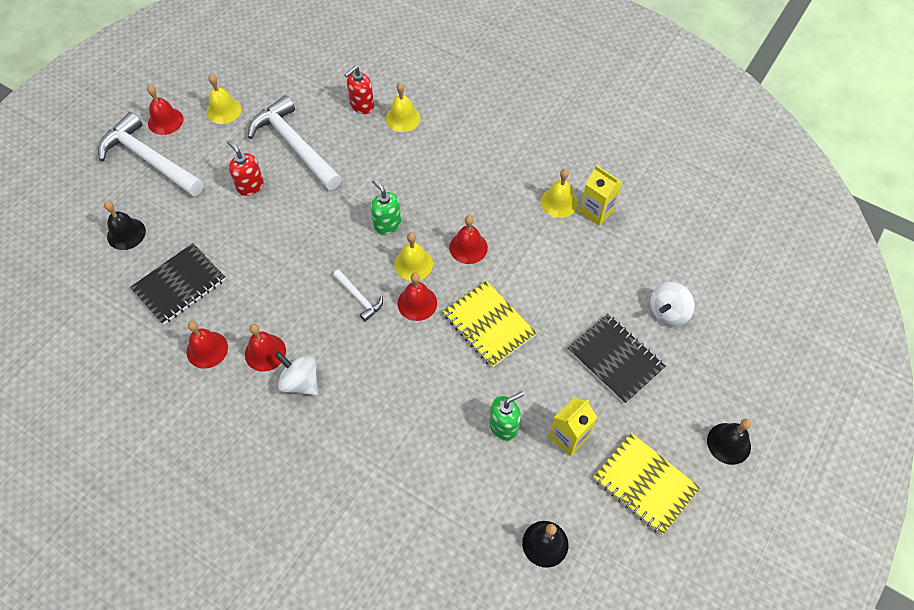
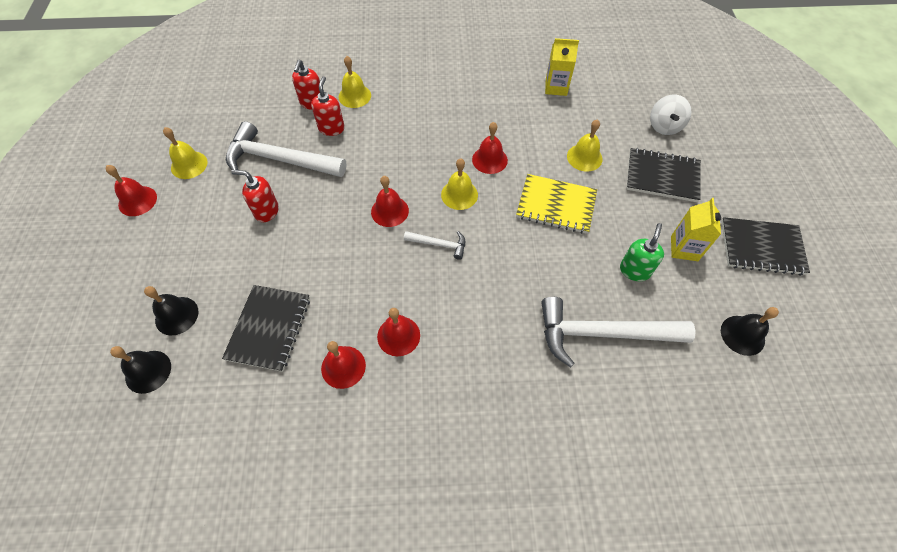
camera: 35 degrees left, 0 degrees up
white hammer [98,112,204,196] -> white hammer moved to [541,297,696,368]
white spinning top [275,351,318,396] -> none
green soap dispenser [371,179,401,235] -> none
red bell [398,273,437,321] -> red bell moved to [371,176,409,227]
yellow bell [541,169,578,218] -> yellow bell moved to [567,119,603,171]
yellow notebook [593,433,700,535] -> black notebook [721,217,810,276]
black bell [707,419,751,465] -> black bell moved to [110,346,171,394]
none -> red soap dispenser [311,76,345,136]

